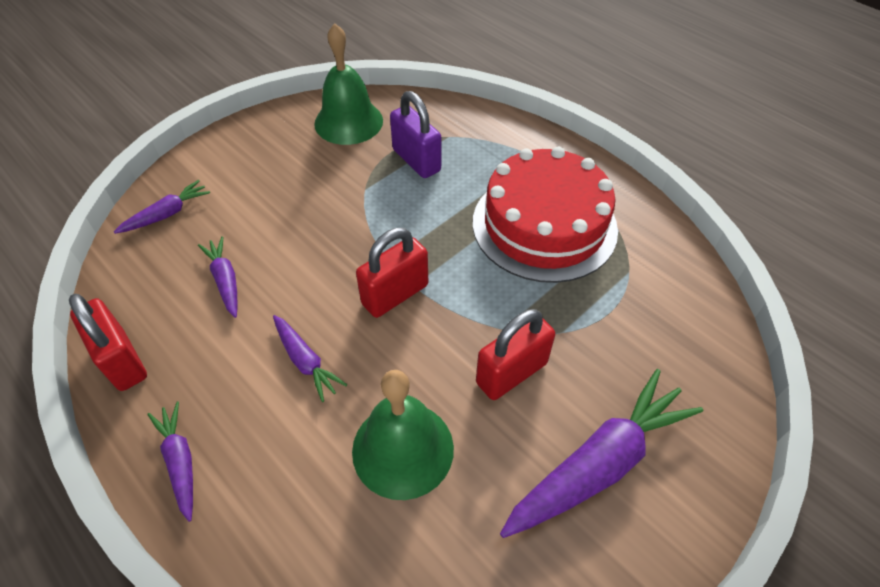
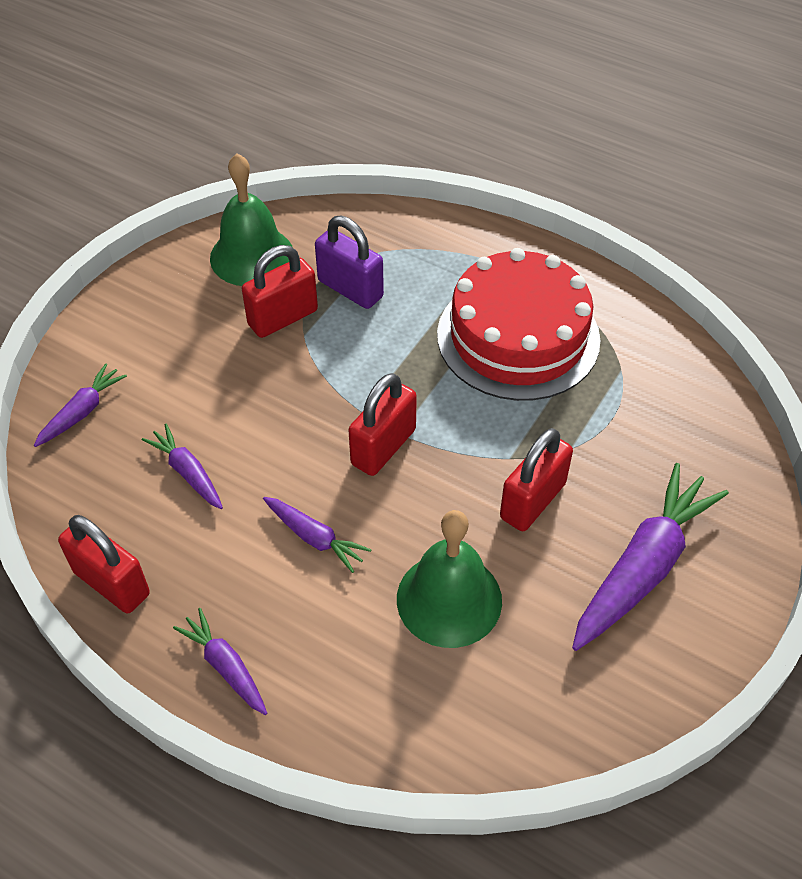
camera: 15 degrees left, 0 degrees up
none -> red padlock [242,245,318,338]

